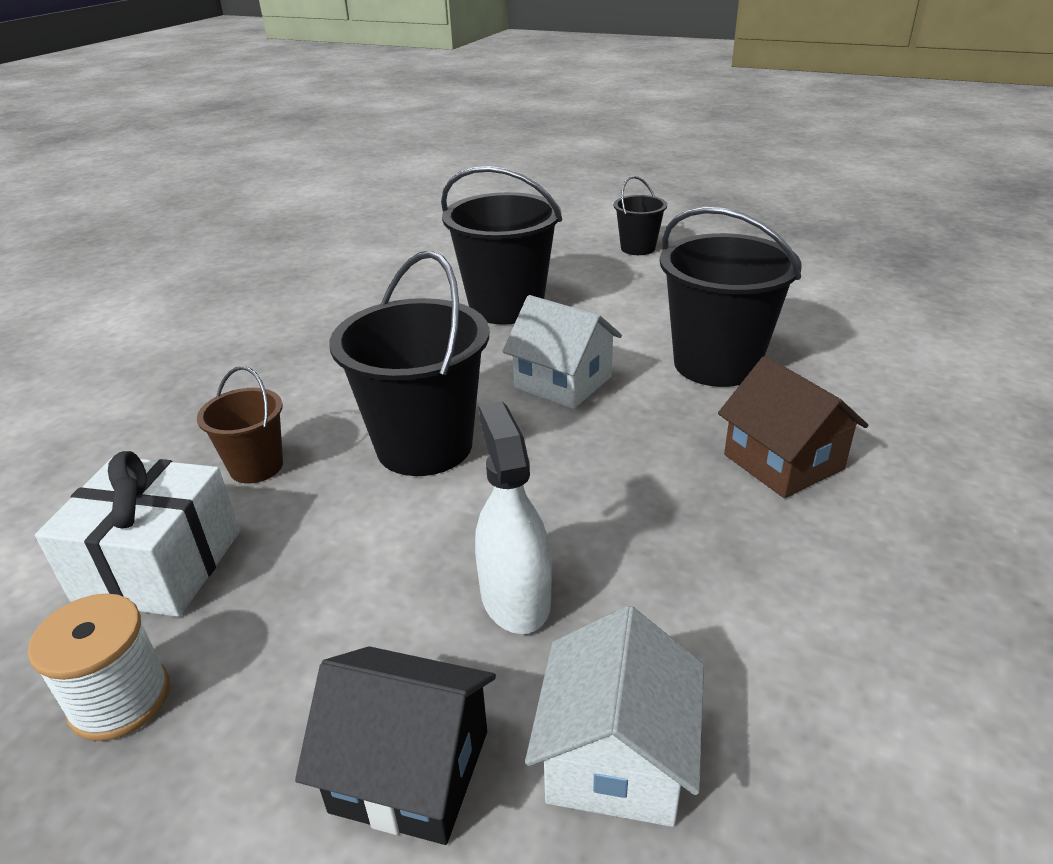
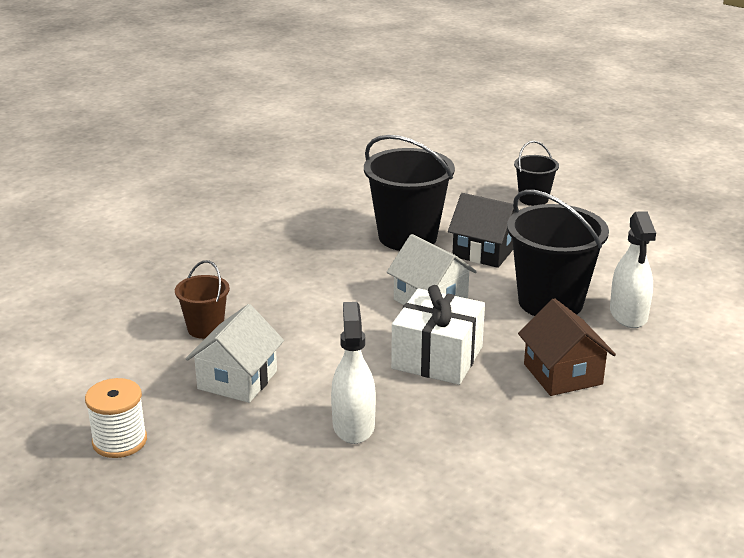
camera: 10 degrees right, 5 degrees down
white gift [35,451,240,617] -> white gift moved to [391,285,485,385]
black house [295,646,496,845] -> black house moved to [448,193,515,268]
black bucket [329,251,489,476] -> none
white house [525,606,704,827] -> white house moved to [186,304,284,403]
none -> white spray bottle [610,211,656,328]

